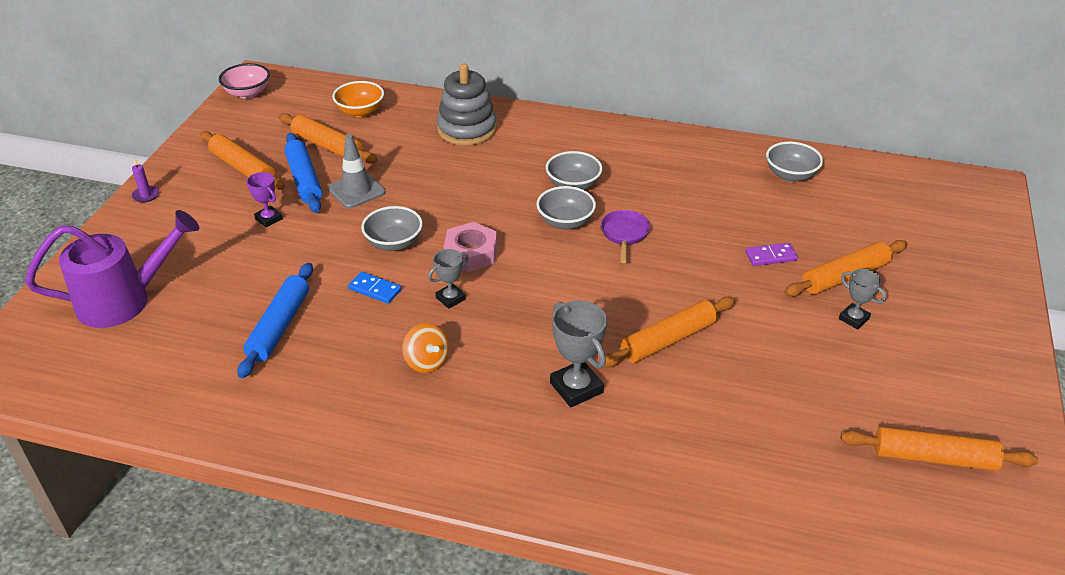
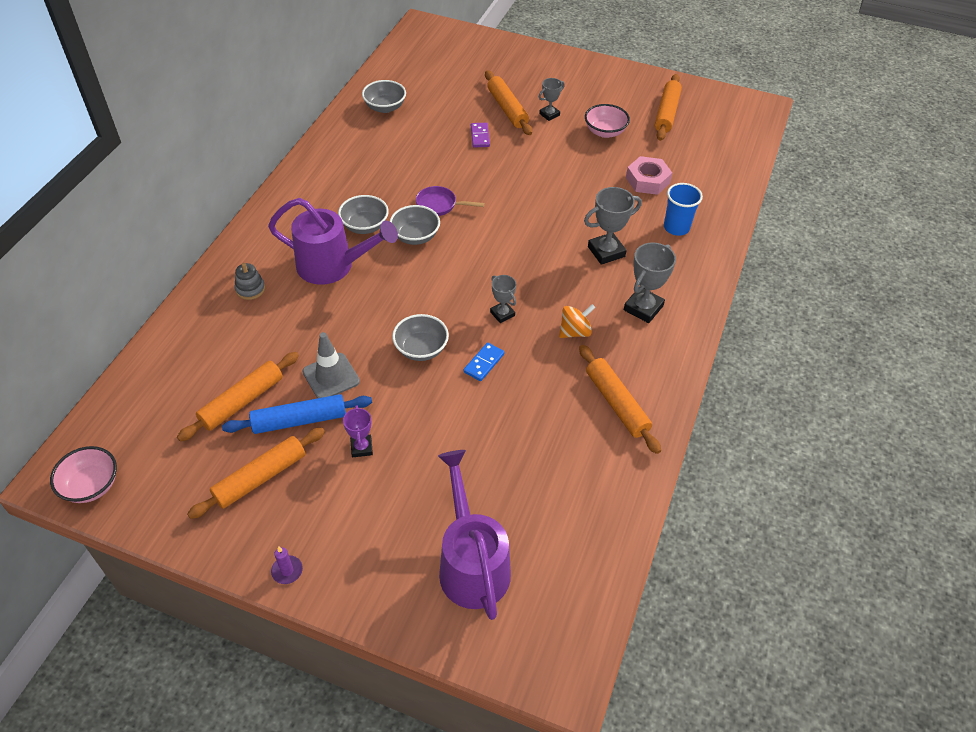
camera: 85 degrees left, 10 degrees up
blue rolling pin [237,263,313,378] -> none
purple trophy [247,172,283,227] -> purple trophy turned 60 degrees counterclockwise [343,405,373,457]
orange bowl [332,81,384,117] -> none
grey stacking toy [437,63,497,146] -> grey stacking toy [235,263,265,300], size x0.49
pink nut [444,222,497,272] -> pink nut moved to [626,156,672,195]
orange rolling pin [604,297,735,367] -> orange rolling pin moved to [579,345,661,454]
none -> purple watering can [268,198,398,285]
none -> pink bowl [585,104,630,138]
none -> grey trophy [624,242,676,323]
none -> blue cup [664,183,703,236]

